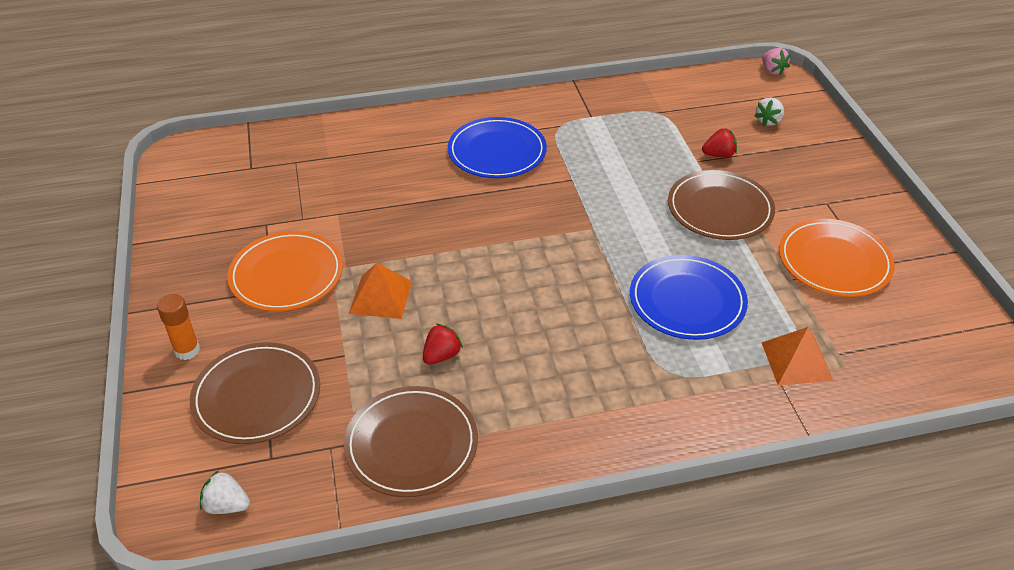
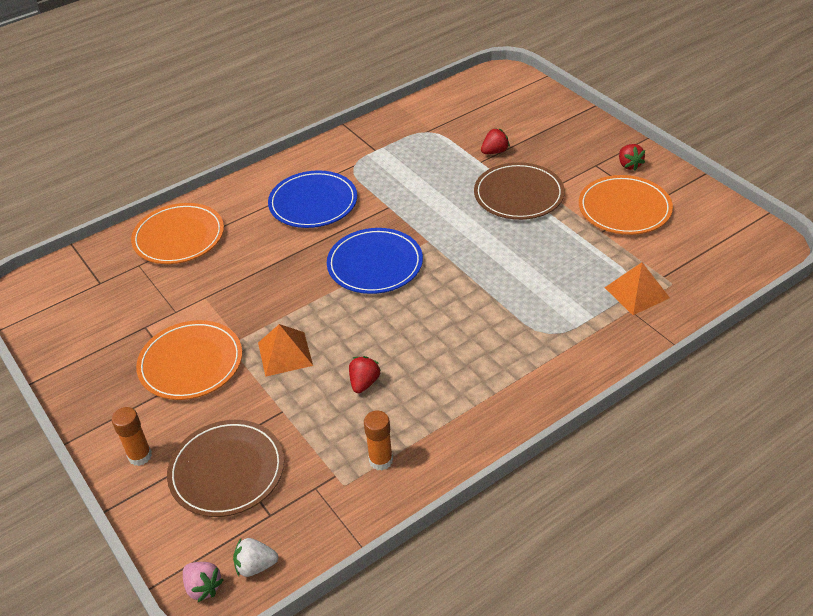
camera: 20 degrees left, 0 degrees up
brown plate [344,386,478,497] -> orange glue stick [364,411,393,470]
blue plate [630,255,748,340] -> blue plate moved to [327,228,423,294]
white strawberry [754,97,784,126] -> none
pink strawberry [762,48,791,75] -> pink strawberry moved to [183,562,224,602]
none -> orange plate [131,203,224,264]
none -> red strawberry [619,144,645,171]

